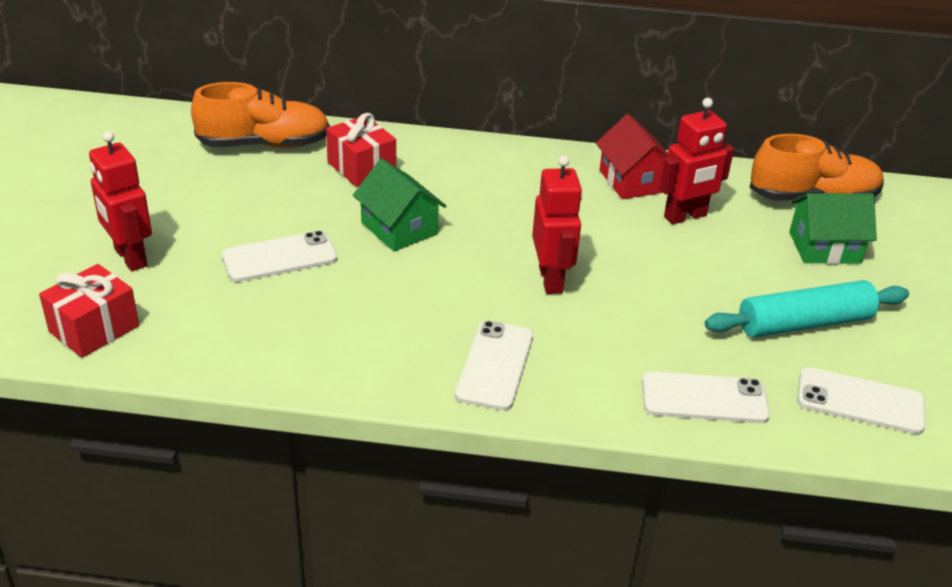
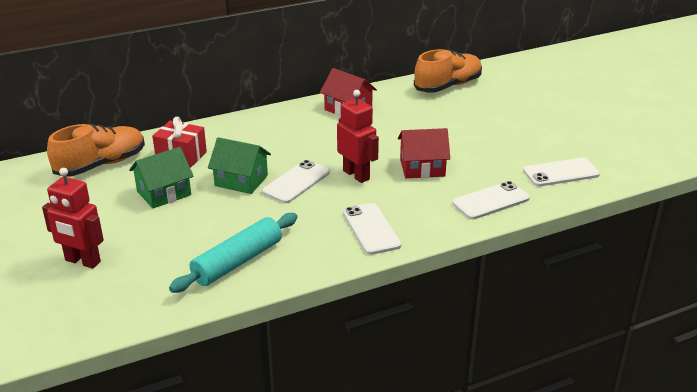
camera: 30 degrees left, 5 degrees down
red gift [39,264,139,358] -> none
white phone [222,230,337,282] -> white phone moved to [262,160,330,203]
red robot [660,98,734,224] -> none
turquoise rolling pin [705,280,909,337] -> turquoise rolling pin moved to [169,213,297,293]
green house [789,193,877,264] -> green house moved to [129,147,194,208]
none -> red house [398,128,450,178]

